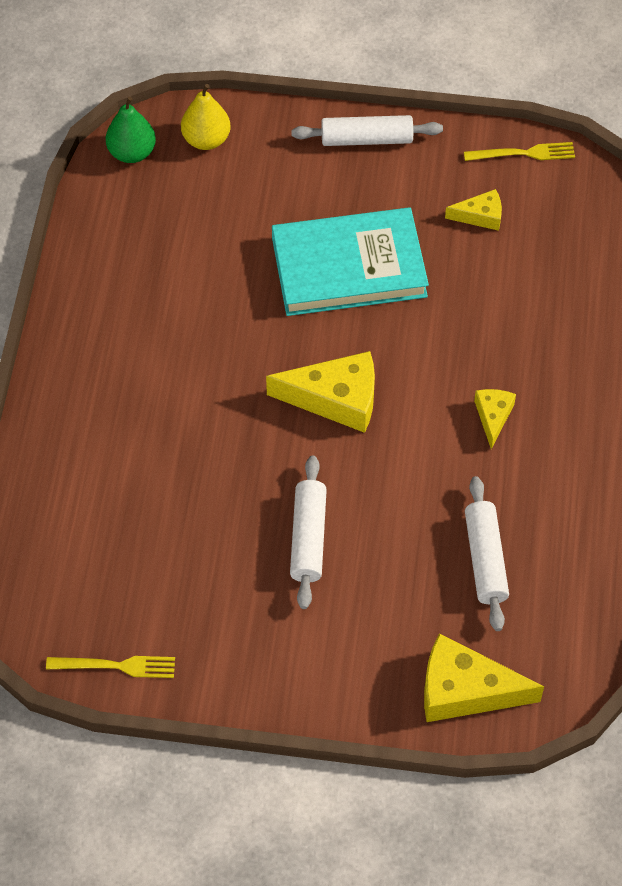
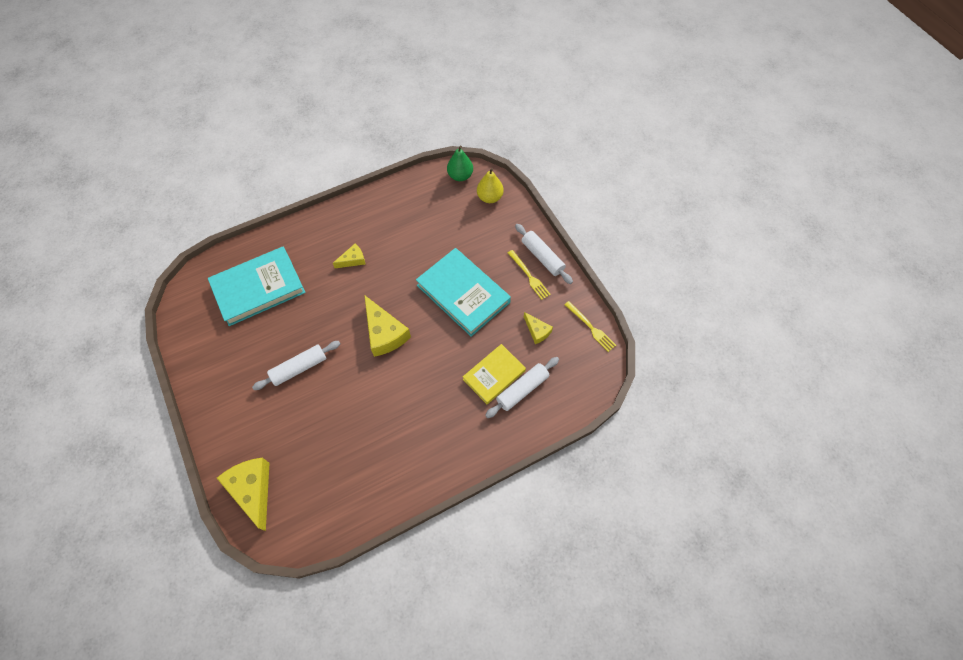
camera: 55 degrees right, 5 degrees up
yellow fork [46,656,175,678] -> yellow fork moved to [508,250,551,300]
white rolling pin [465,476,509,631] -> white rolling pin moved to [485,357,559,418]
yellow cheese [474,389,516,449] -> yellow cheese moved to [333,244,365,268]
none -> turquoise book [208,247,305,326]
none -> yellow book [463,344,526,404]

